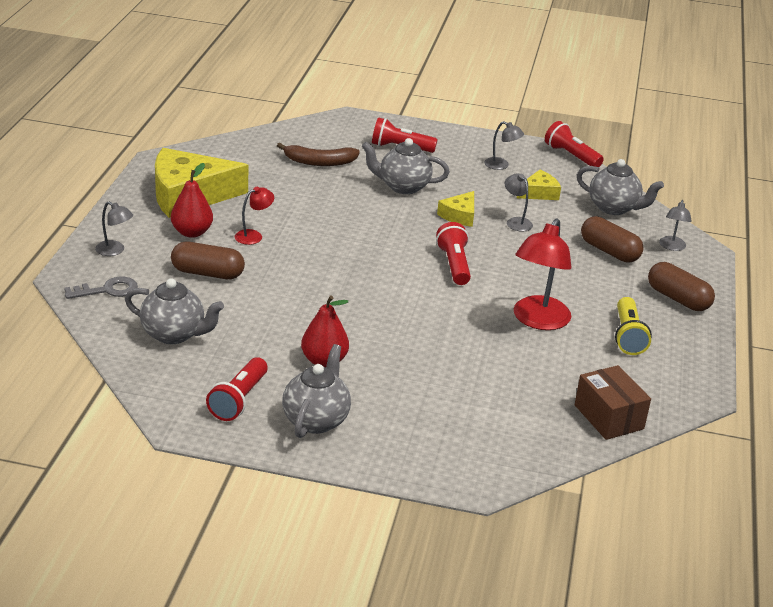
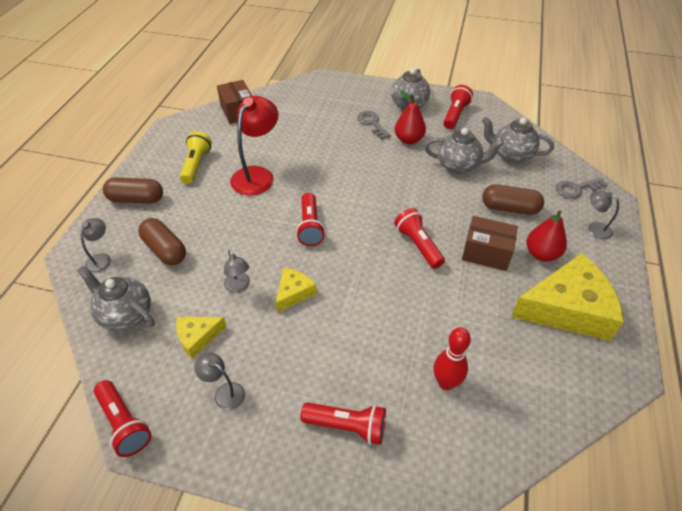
camera: 175 degrees left, 15 degrees up
red lamp [235,187,274,245] -> brown box [462,216,518,271]
brown banana [277,143,360,166] -> red bowling pin [434,327,471,390]
grey teapot [362,138,450,194] -> grey teapot moved to [424,128,504,174]
brown capsule [648,262,715,311] -> brown capsule turned 45 degrees counterclockwise [103,178,163,203]
none -> grey key [357,111,391,139]
none -> red flashlight [394,208,445,269]

